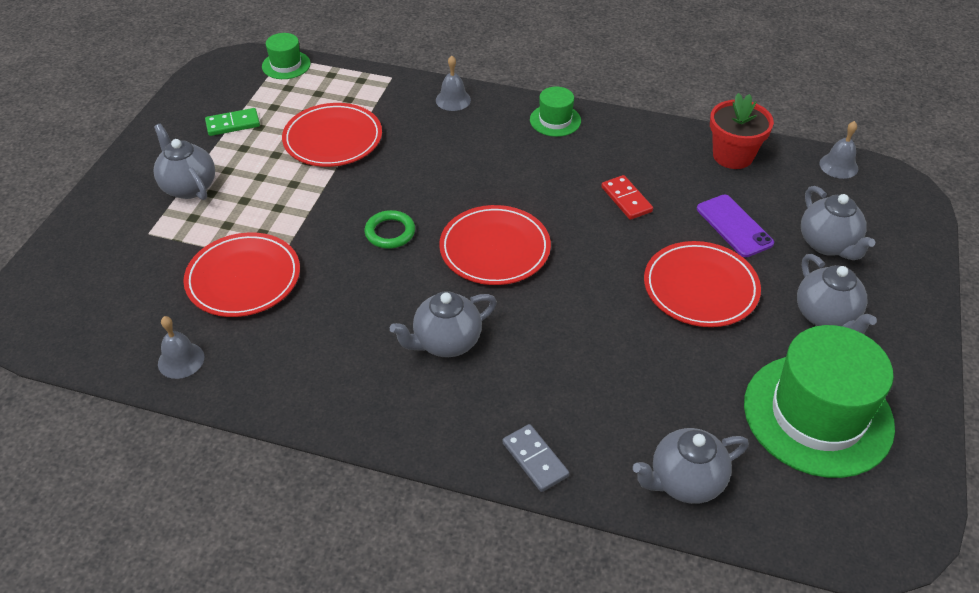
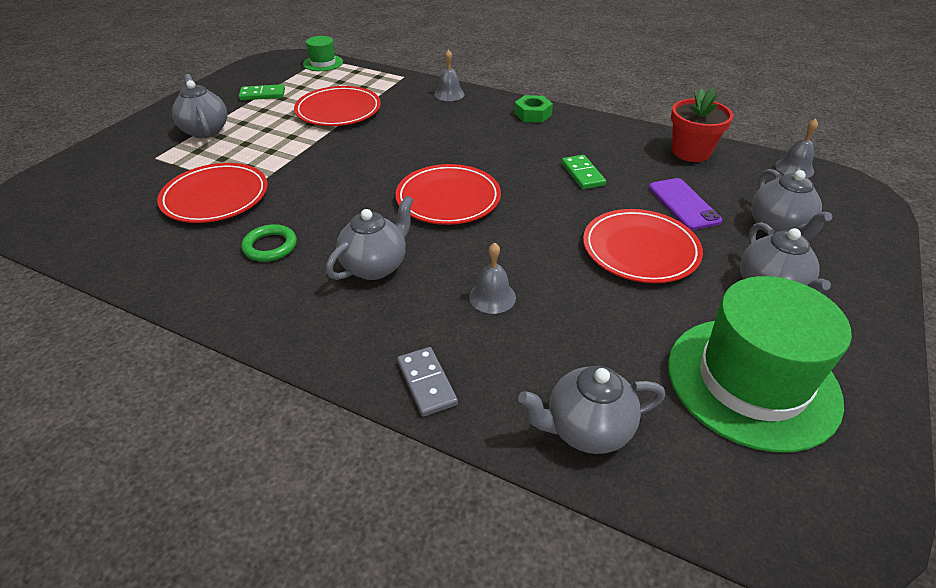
camera: 10 degrees right, 5 degrees down
grey bell [158,316,204,379] -> grey bell moved to [469,242,516,314]
green ring [365,210,415,249] -> green ring moved to [242,224,297,262]
grey teapot [390,291,497,357] -> grey teapot turned 150 degrees clockwise [326,195,414,280]
green hat [530,87,581,137] -> green nut [514,95,553,123]
red domino [601,175,653,220] -> green domino [561,155,606,189]

